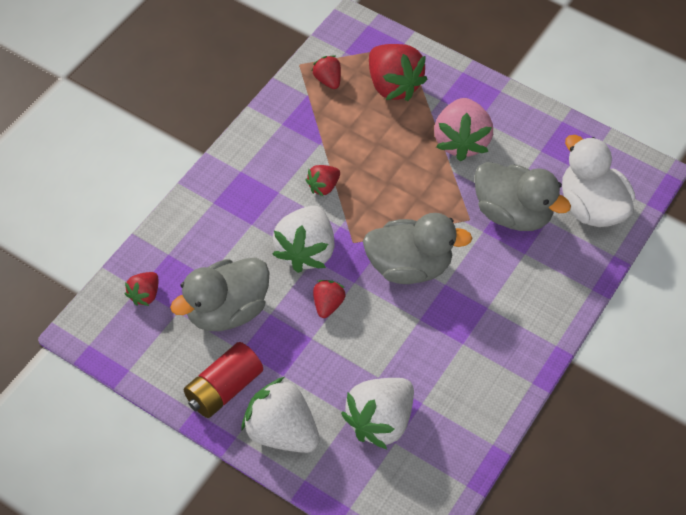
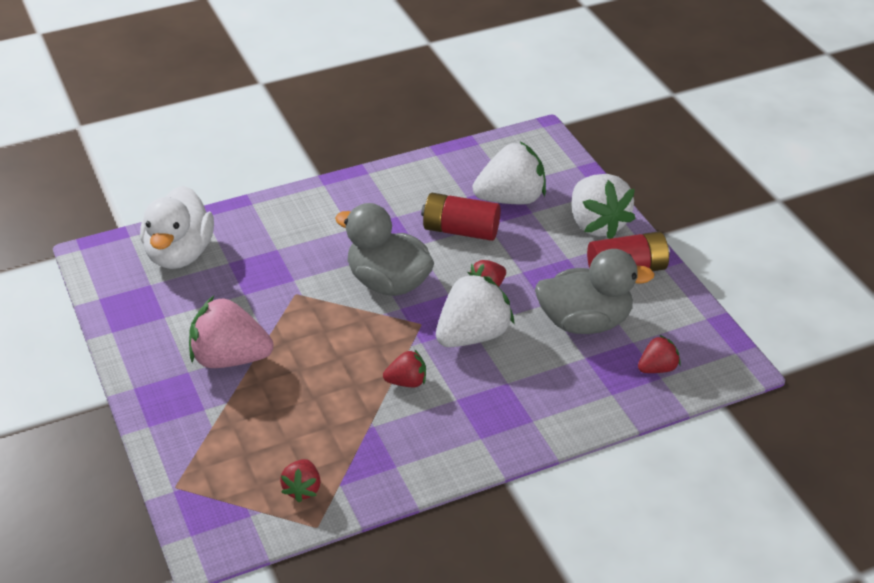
camera: 145 degrees left, 15 degrees down
red strawberry [369,44,428,101] -> none
pink strawberry [434,98,493,162] -> pink strawberry turned 120 degrees counterclockwise [189,296,273,368]
grey duck [474,162,571,231] -> none
none -> red battery [421,193,501,241]

